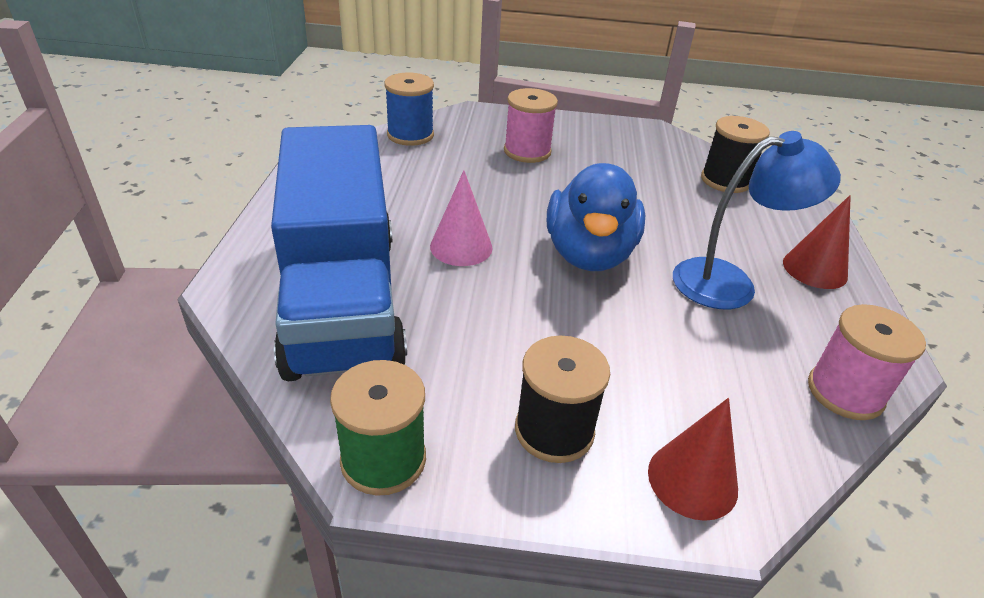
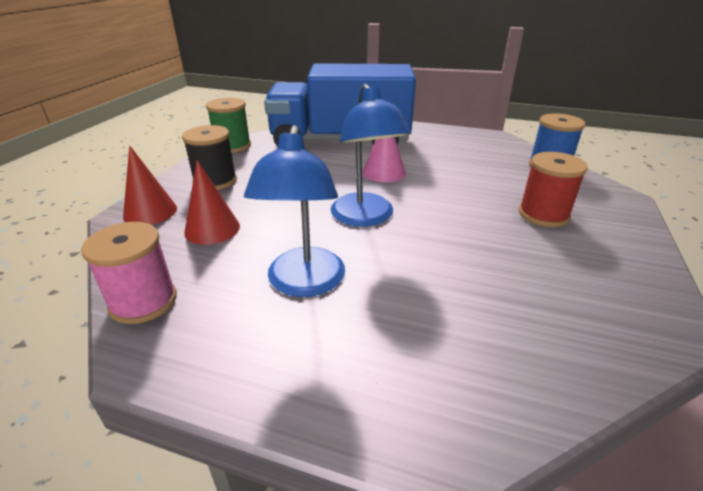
camera: 105 degrees right, 5 degrees down
pink spool [504,88,558,163] -> red spool [519,152,588,227]
blue duck [547,163,645,271] -> blue lamp [331,84,411,227]
black spool [701,116,770,193] -> none
red cone [783,195,851,289] -> red cone moved to [185,160,240,245]

